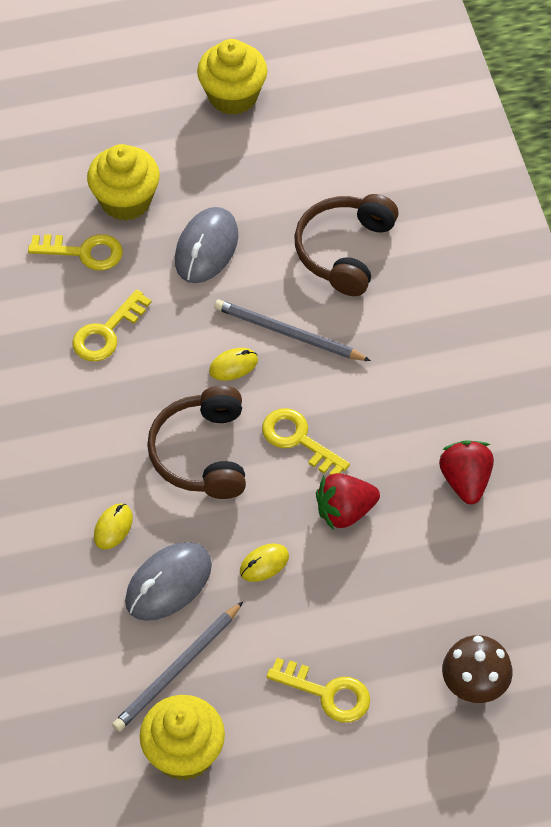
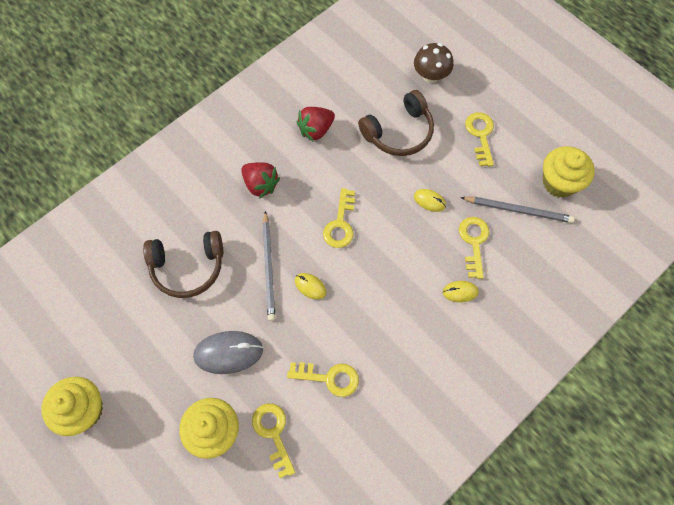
camera: 120 degrees left, 10 degrees up
grey mouse [125,542,212,621] -> yellow key [459,217,489,279]
brown headphones [147,385,246,499] -> brown headphones moved to [358,90,434,156]
red strawberry [316,473,380,530] -> red strawberry moved to [241,162,280,199]

